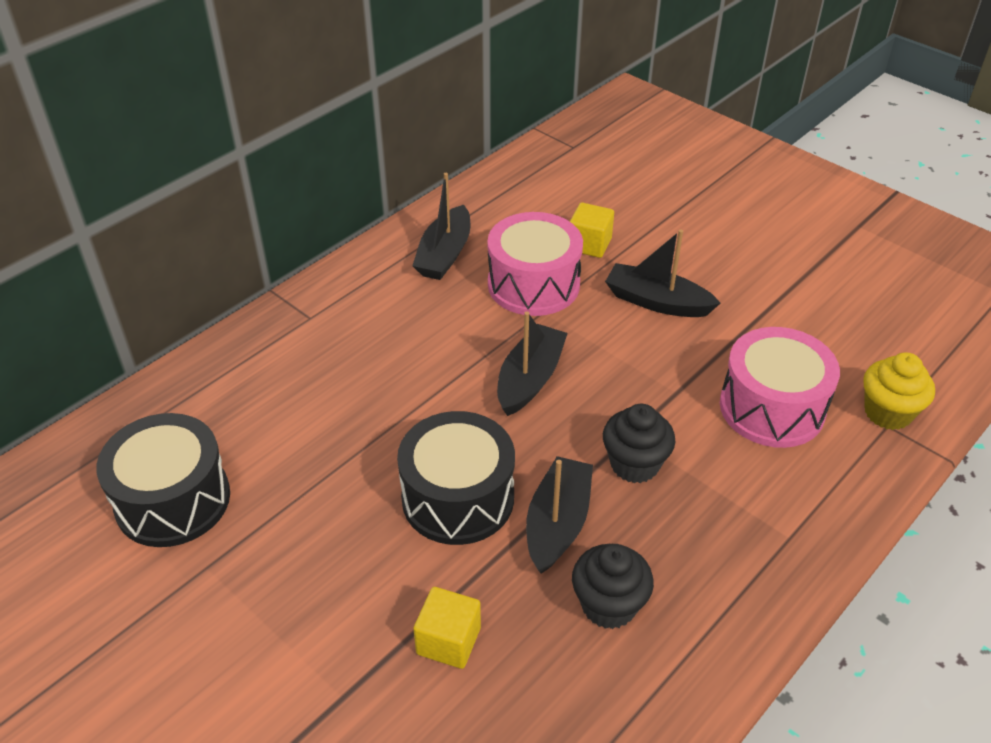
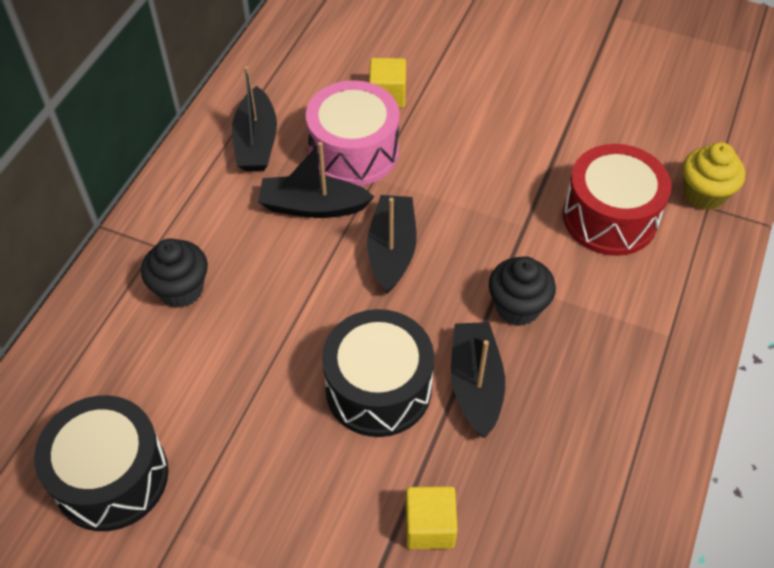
camera: 20 degrees left, 10 degrees up
black cupcake [572,544,654,629] -> black cupcake moved to [141,239,208,308]
black boat [605,230,720,317] -> black boat moved to [258,142,374,218]
pink drum [720,327,840,448] -> red drum [563,144,672,256]

